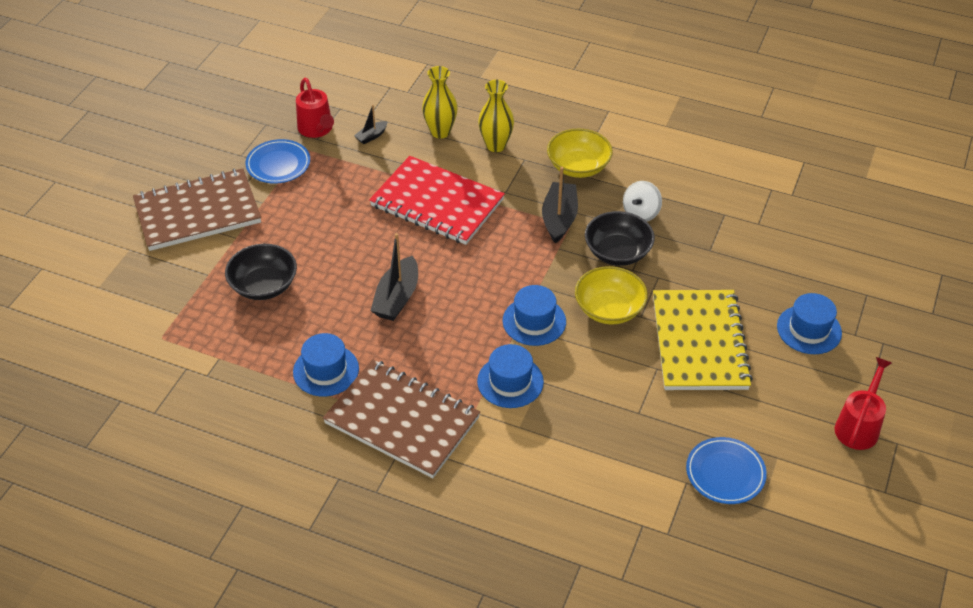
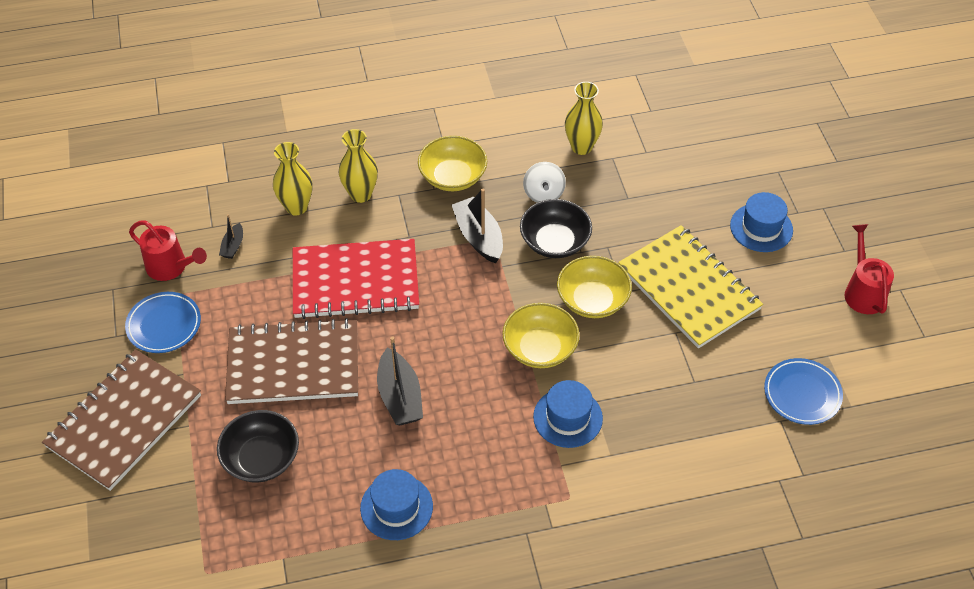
camera: 35 degrees left, 5 degrees up
brown notebook [323,359,480,478] -> brown notebook moved to [225,318,358,404]
blue hat [502,285,566,346] -> yellow bowl [502,303,580,368]
none -> yellow vase [565,82,603,155]

